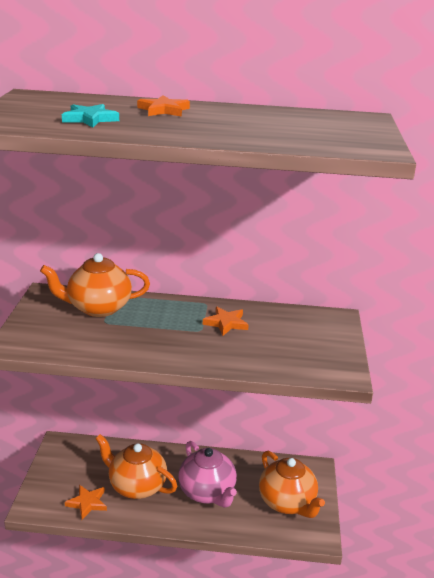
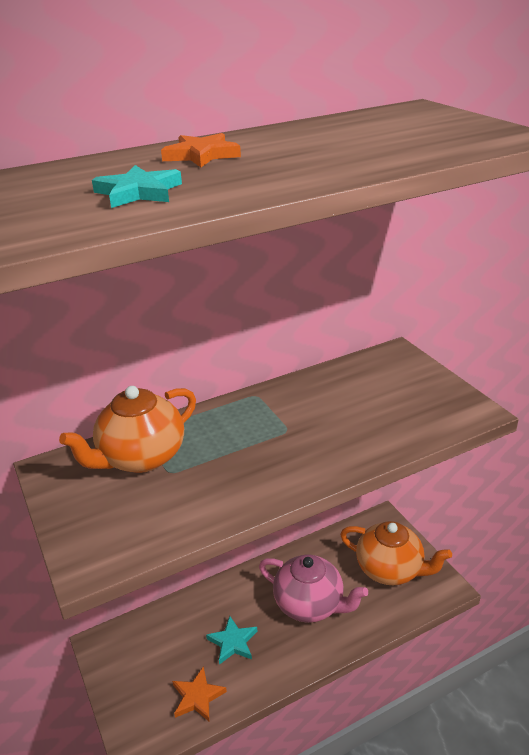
camera: 30 degrees left, 5 degrees up
orange teapot [95,434,177,499] -> turquoise star [206,616,257,665]
orange star [203,307,249,336] -> none

